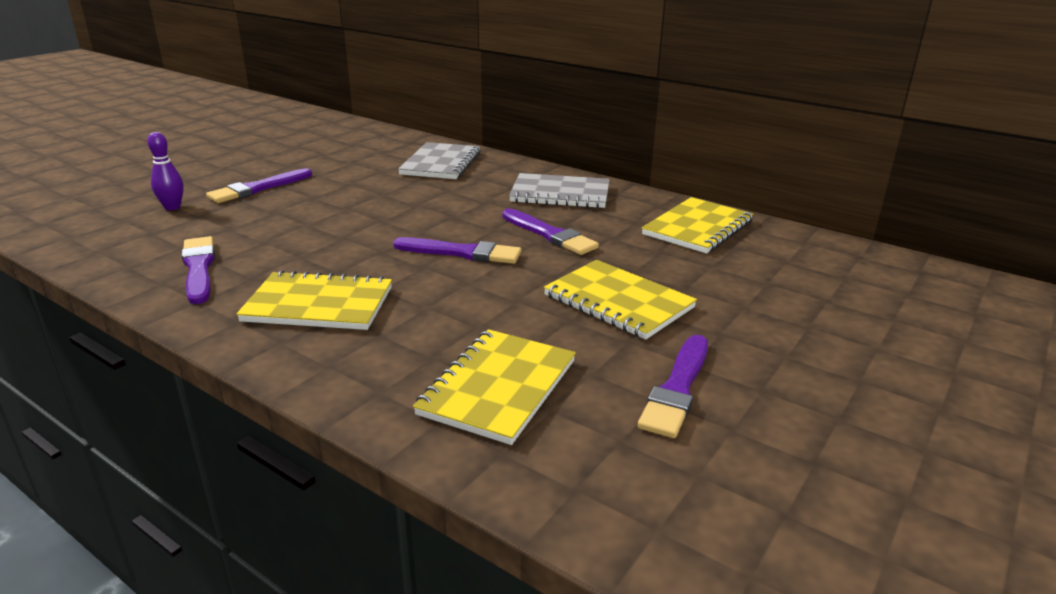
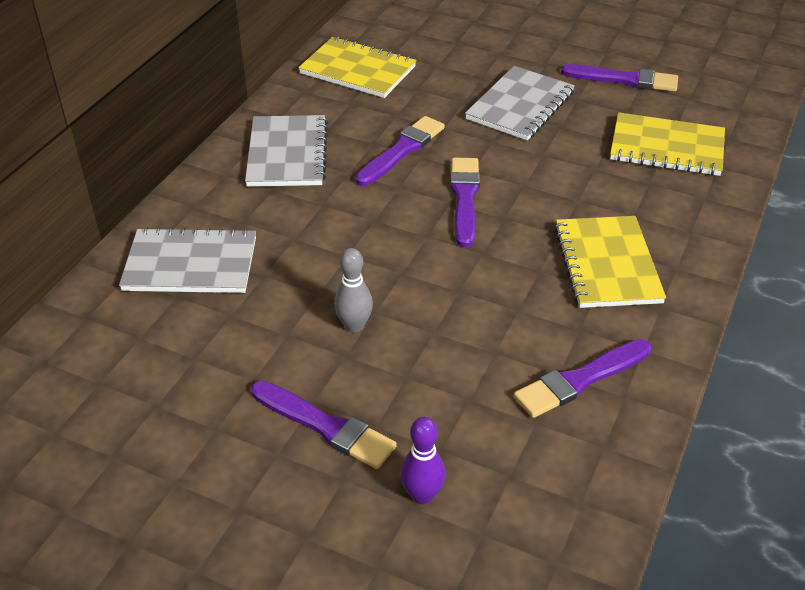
camera: 100 degrees left, 15 degrees up
yellow notebook [544,260,697,340] -> grey notebook [465,66,575,140]
none -> grey bowling pin [334,248,373,333]

